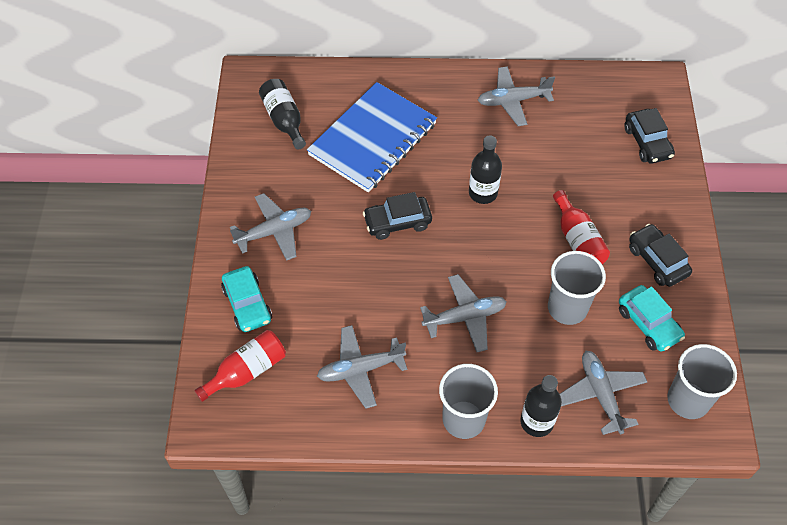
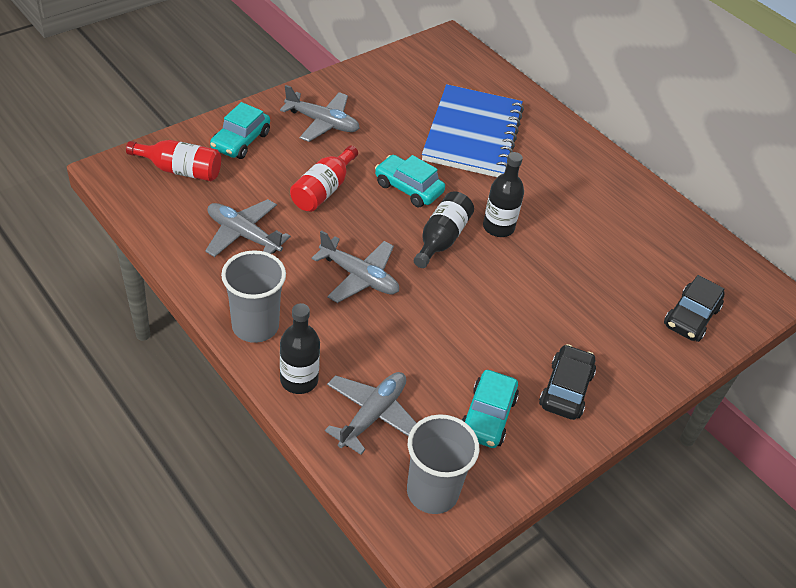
camera: 45 degrees right, 10 degrees down
black bottle [259,79,306,149] -> black bottle moved to [414,192,474,268]
blue notebook [307,82,437,192] -> blue notebook turned 75 degrees counterclockwise [422,84,524,177]
black car [363,192,432,240] -> turquoise car [375,155,445,207]
grey plane [478,66,555,126] -> none
grey cup [548,251,606,325] -> none
red bottle [553,190,610,264] -> red bottle moved to [290,145,358,212]

